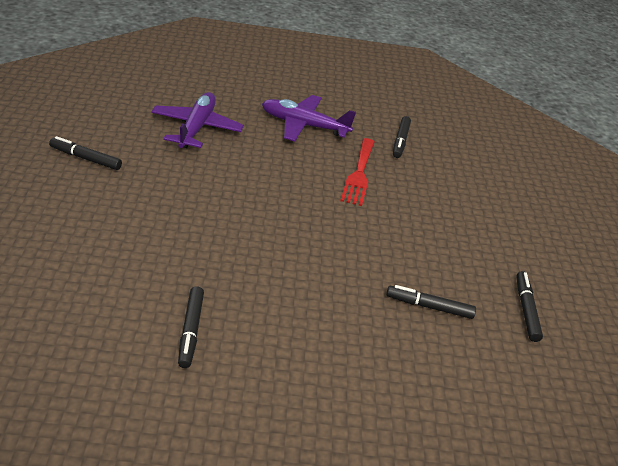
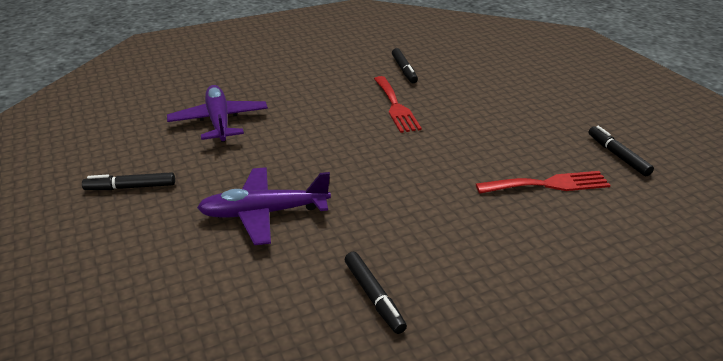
camera: 20 degrees left, 5 degrees down
purple plane [262,95,356,141] -> purple plane moved to [197,167,331,245]
black marker [386,285,476,319] -> red fork [476,171,610,194]

